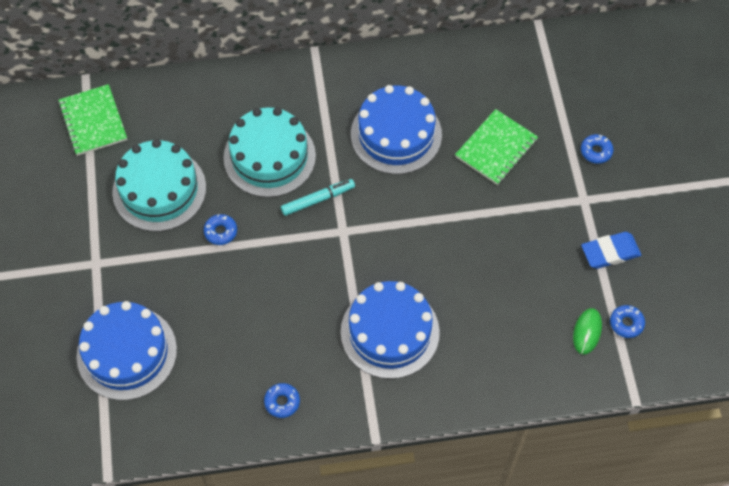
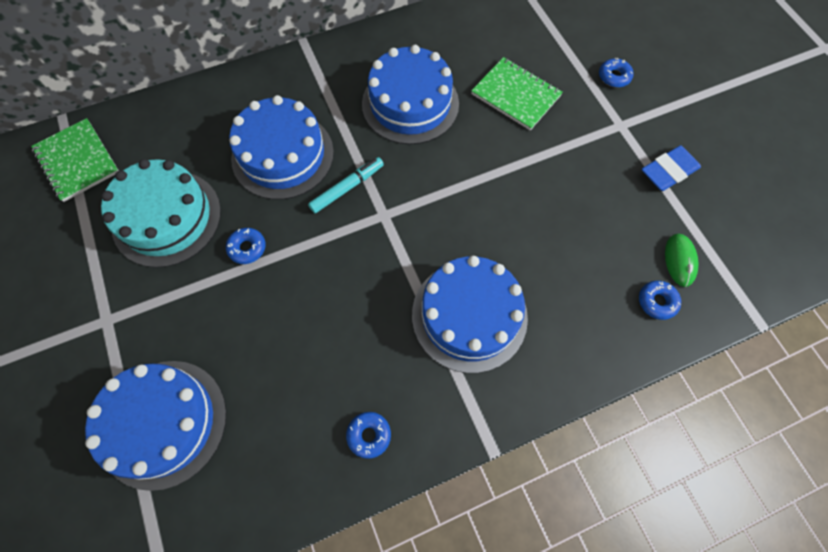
camera: 15 degrees left, 5 degrees up
turquoise cake [223,107,316,197] -> blue cake [229,95,334,200]
green notebook [455,109,538,185] -> green notebook turned 75 degrees counterclockwise [471,57,563,130]
blue donut [610,305,645,338] -> blue donut moved to [639,281,681,320]

